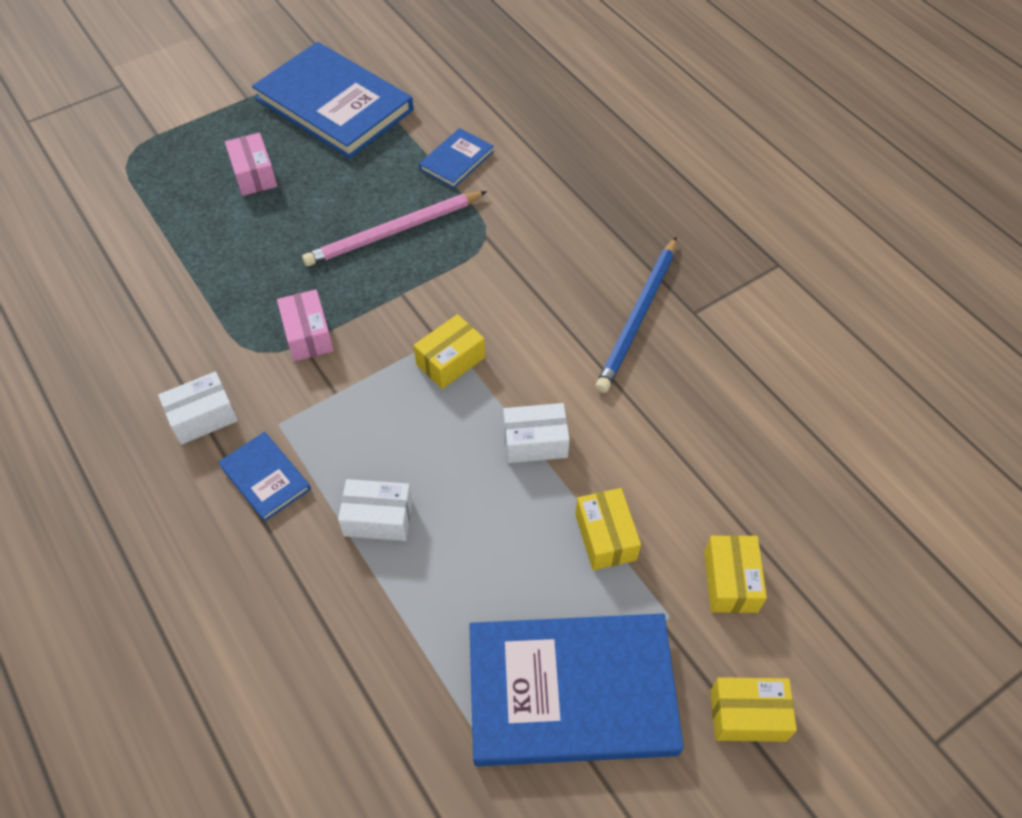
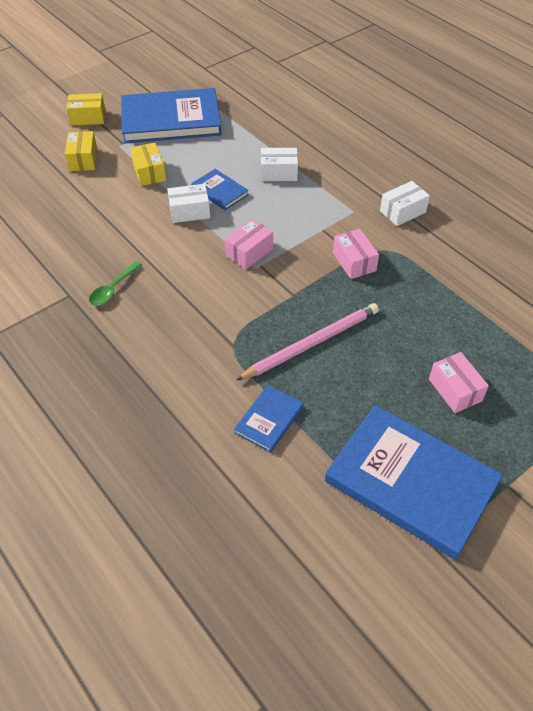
camera: 175 degrees right, 5 degrees down
blue book [218,432,311,522] -> blue book moved to [191,169,249,210]
yellow box [414,314,485,389] -> pink box [225,219,273,269]
blue pencil [595,237,677,393] -> green spoon [89,261,142,305]

